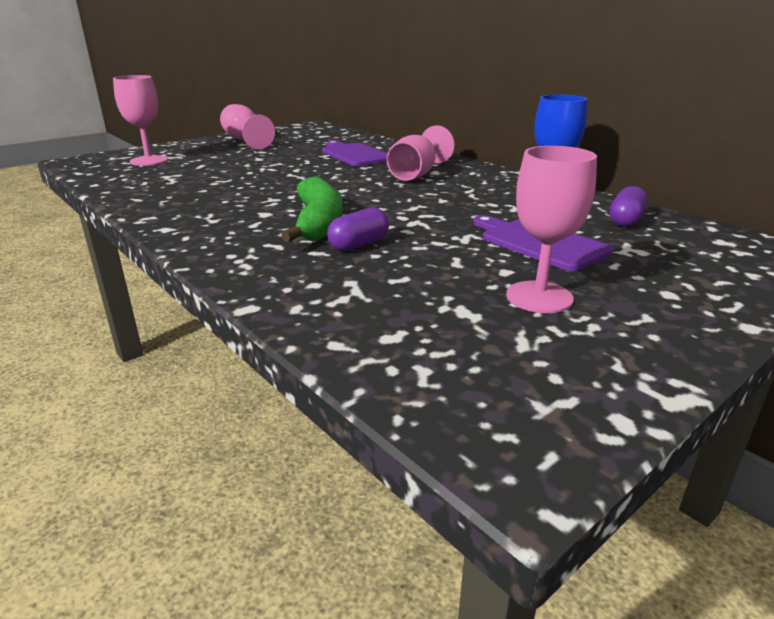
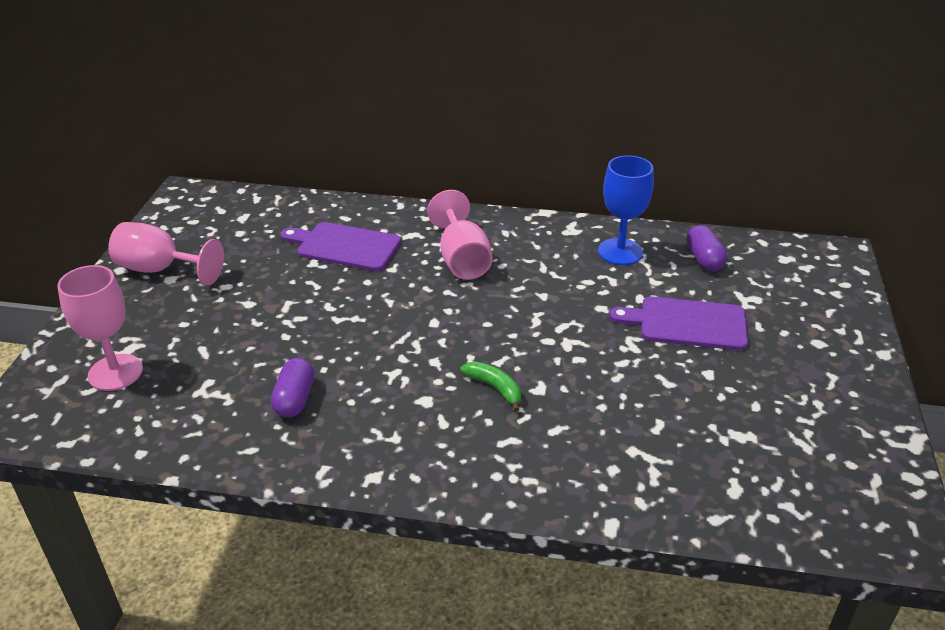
camera: 40 degrees left, 10 degrees up
green banana [281,176,343,242] -> green banana [460,361,521,412], size x0.51
purple capsule [327,207,389,251] -> purple capsule moved to [271,358,315,418]
pink goblet [506,146,597,313] -> none

